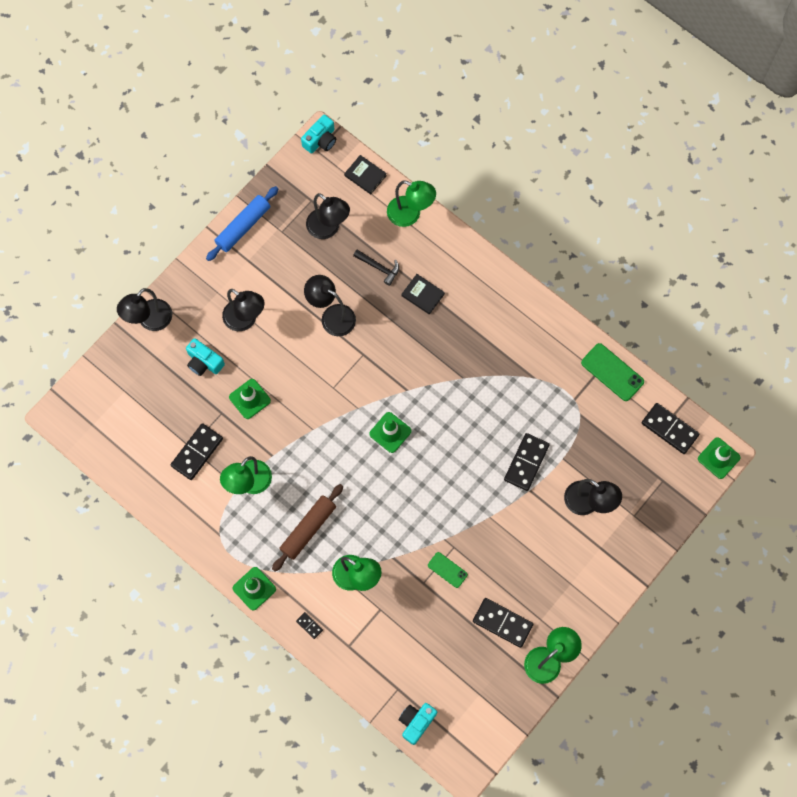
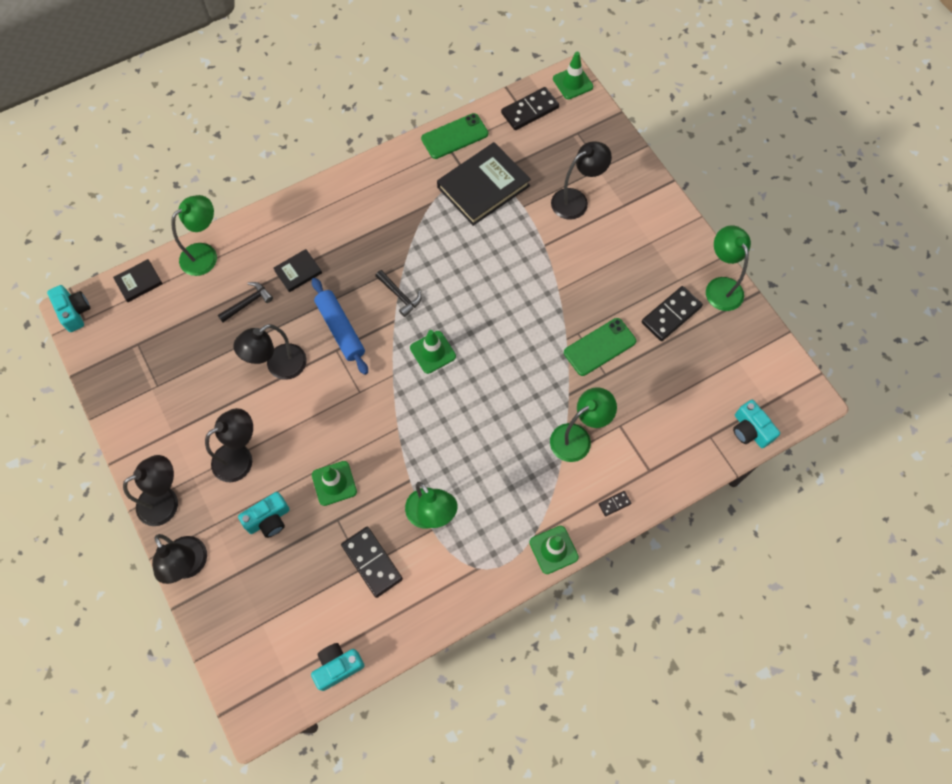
camera: 70 degrees left, 5 degrees down
blue rolling pin [206,186,278,261] -> blue rolling pin moved to [312,278,368,375]
brown rolling pin [272,484,343,571] -> none
black lamp [306,193,350,239] -> black lamp moved to [123,455,178,526]
green phone [428,552,468,588] -> green phone [564,318,636,376], size x1.66
black domino [504,433,550,491] -> none
none -> turquoise camera [311,643,365,691]
none -> black hammer [375,270,421,317]
none -> black book [437,142,531,226]

